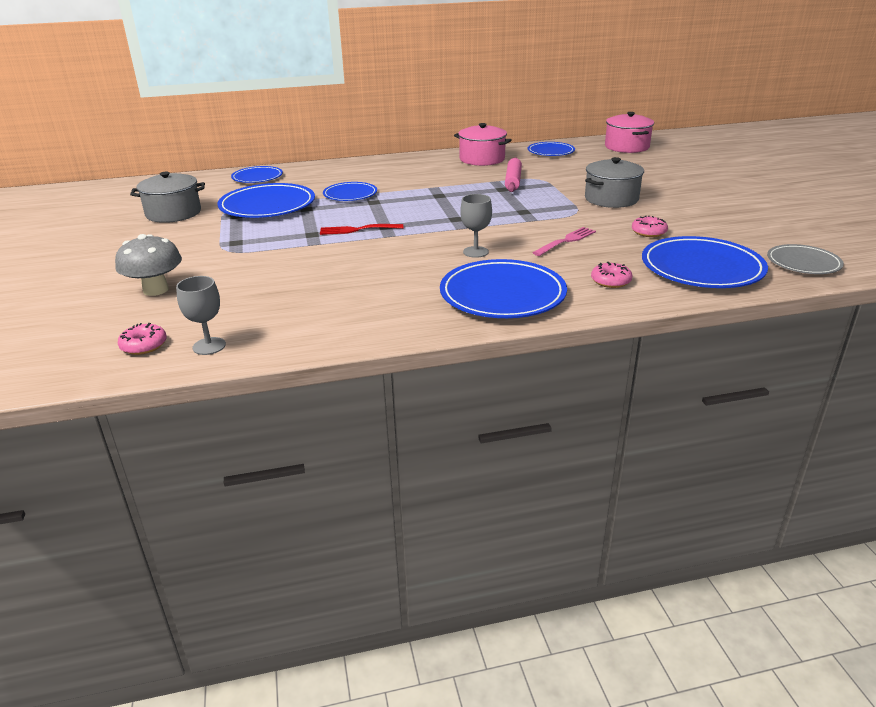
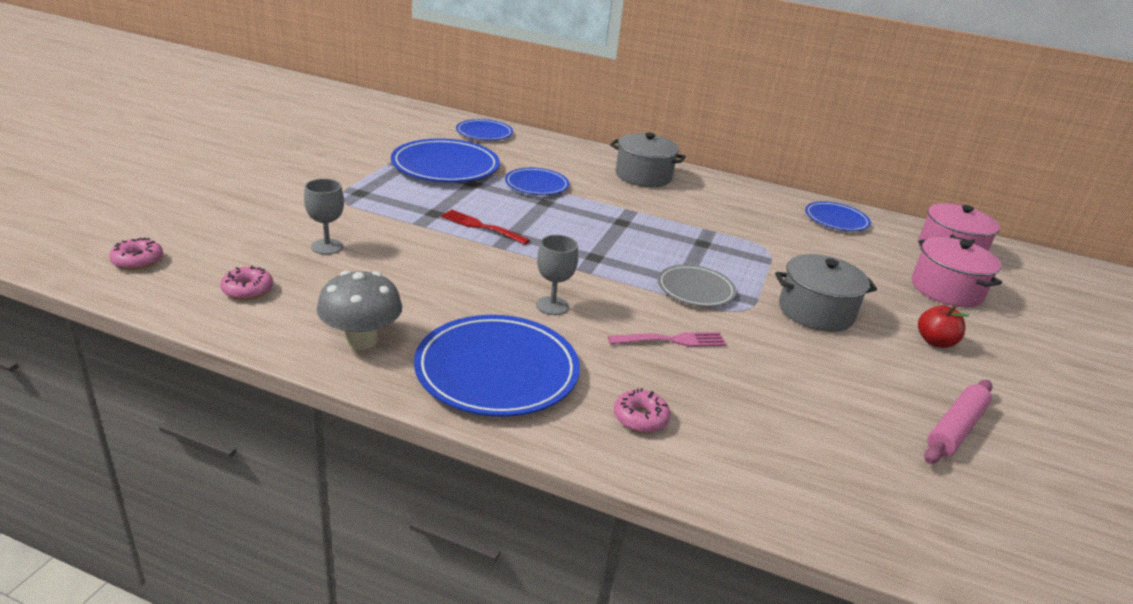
camera: 30 degrees right, 0 degrees up
grey mushroom [115,234,182,296] -> grey mushroom moved to [317,271,403,350]
grey pot [130,172,205,223] -> grey pot moved to [610,133,686,187]
grey goblet [176,276,226,355] -> grey goblet moved to [304,179,344,255]
pink pot [454,123,512,166] -> pink pot moved to [912,237,1002,307]
pink rolling pin [505,157,522,192] -> pink rolling pin moved to [924,380,992,464]
pink donut [632,215,668,237] -> pink donut moved to [220,266,273,300]
blue plate [642,236,768,288] -> none
grey plate [767,244,844,274] -> grey plate moved to [658,265,736,307]
none -> red apple [918,305,969,348]

